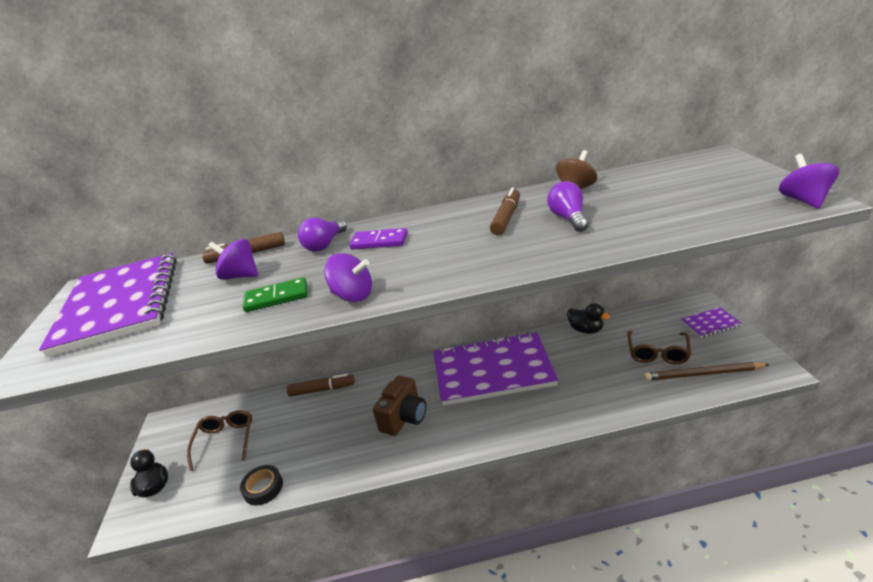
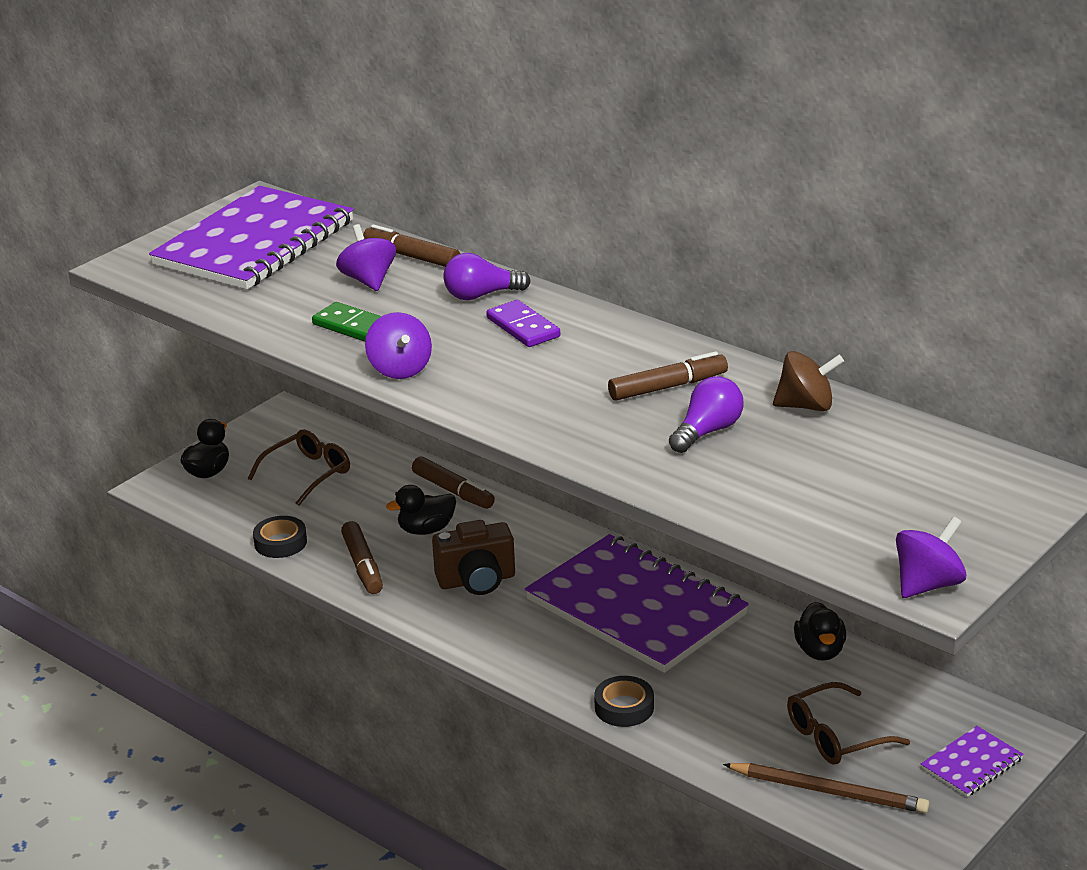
camera: 45 degrees right, 0 degrees up
brown pencil [644,362,770,381] -> brown pencil turned 150 degrees clockwise [723,763,929,813]
purple notebook [681,307,742,338] -> purple notebook turned 75 degrees counterclockwise [921,726,1024,797]
none -> brown marker [341,521,383,594]
none -> black duck [386,485,456,535]
none -> black tape [594,676,654,727]

